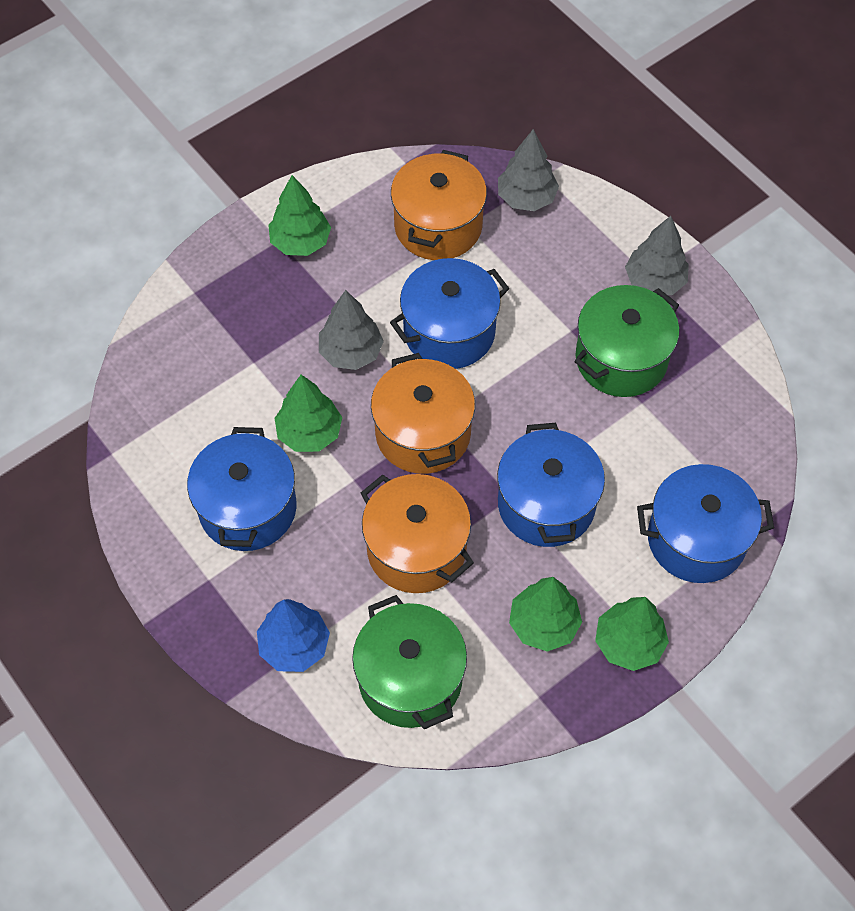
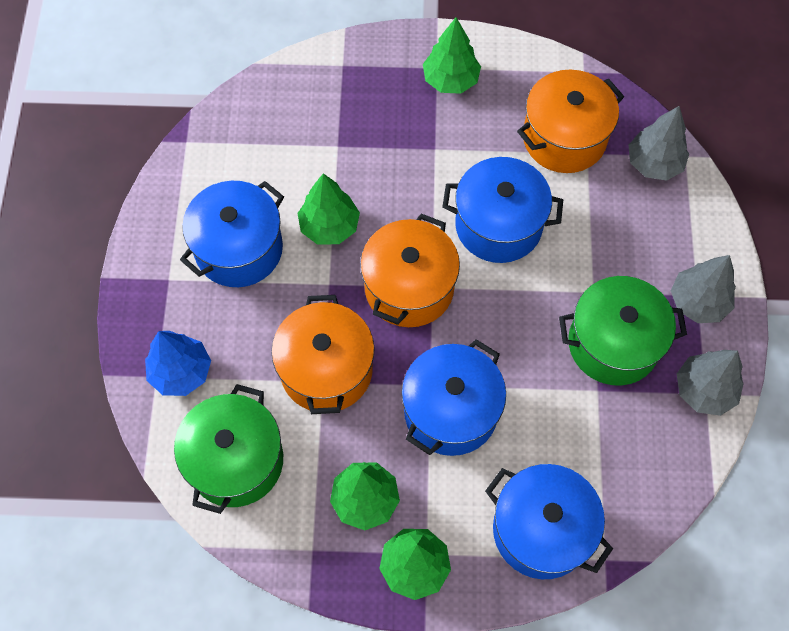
camera: 40 degrees right, 5 degrees up
grey tree [319,290,384,370] -> grey tree moved to [677,350,744,416]

